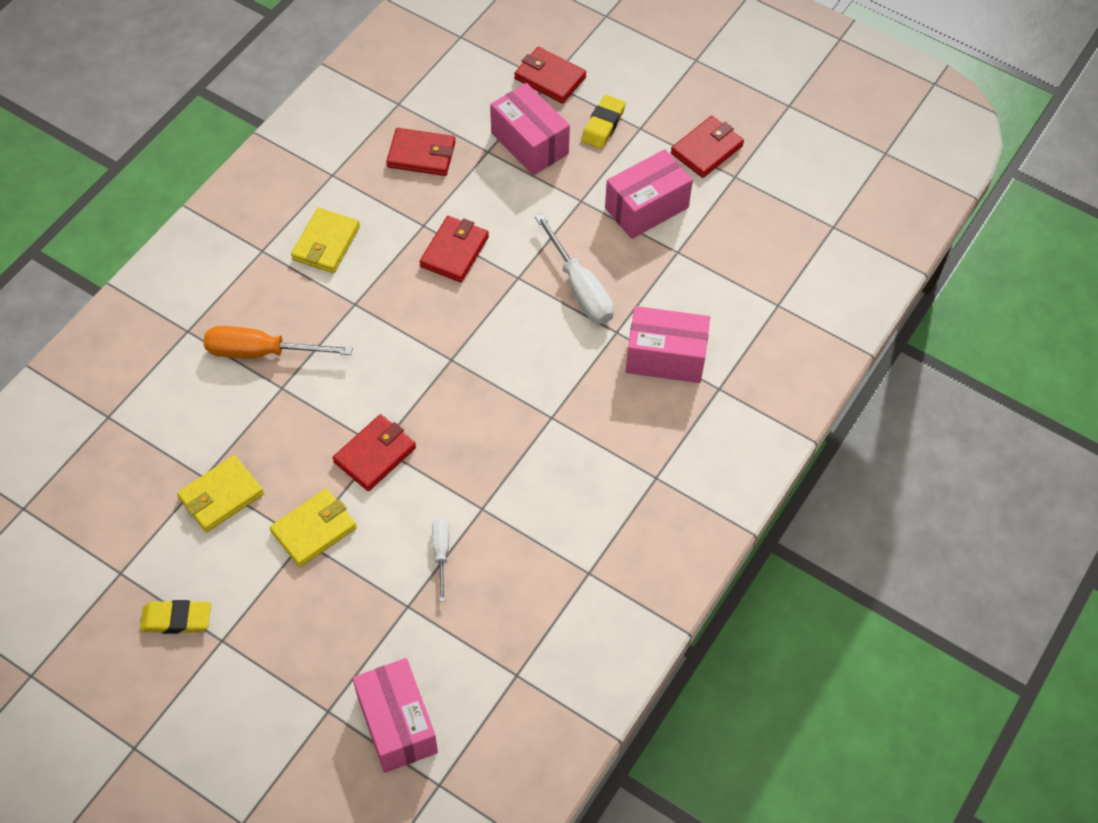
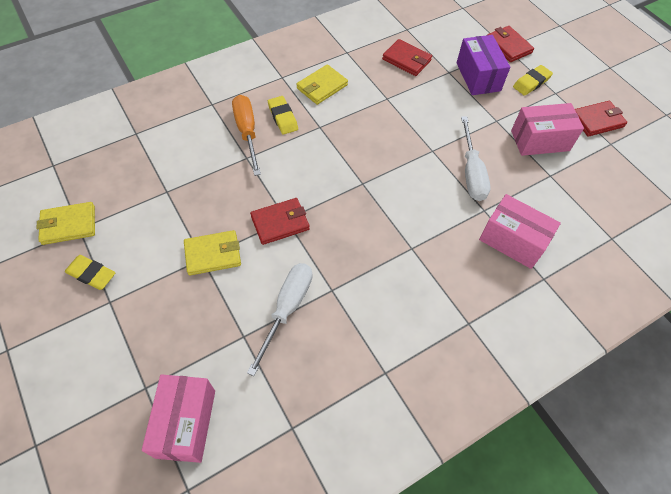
camera: 25 degrees right, 0 degrees up
yellow wallet [177,455,264,532] -> yellow wallet moved to [36,202,95,245]
orange screwdriver [204,326,353,358] -> orange screwdriver turned 45 degrees clockwise [232,95,261,176]
red wallet [420,216,489,282] -> none
white screwdriver [432,518,449,602] -> white screwdriver [247,263,312,376], size x1.77
pink box [490,83,570,175] -> purple box [457,35,510,95]
none -> yellow eraser [268,96,298,135]

